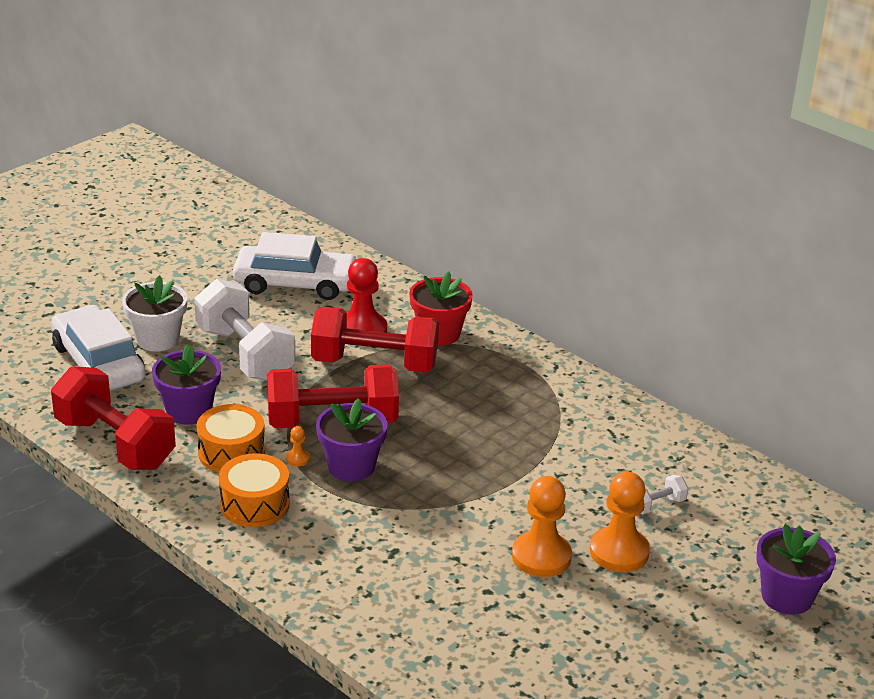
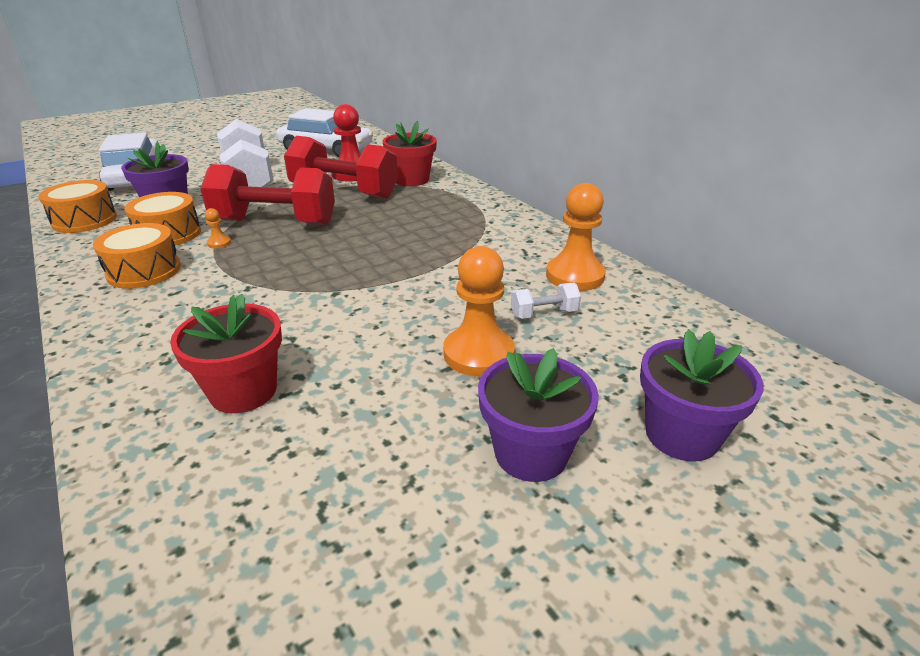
camera: 15 degrees right, 0 degrees up
red dumbbell [51,366,176,470] -> orange drum [38,180,117,233]
white flower pot [122,275,187,352] -> none
purple flower pot [316,398,388,481] -> purple flower pot moved to [478,348,599,482]
orange pawn [512,476,572,577] -> orange pawn moved to [546,183,606,291]
none -> red flower pot [170,294,282,413]

